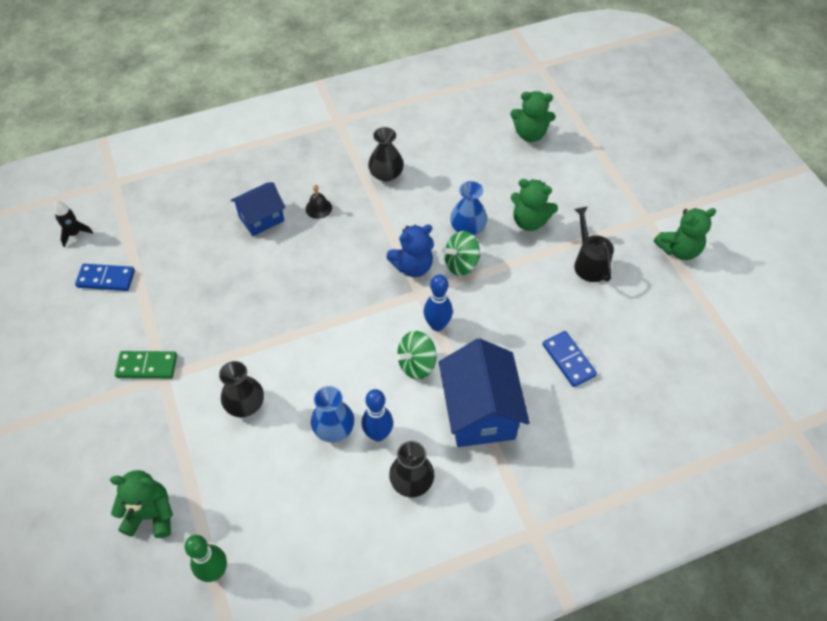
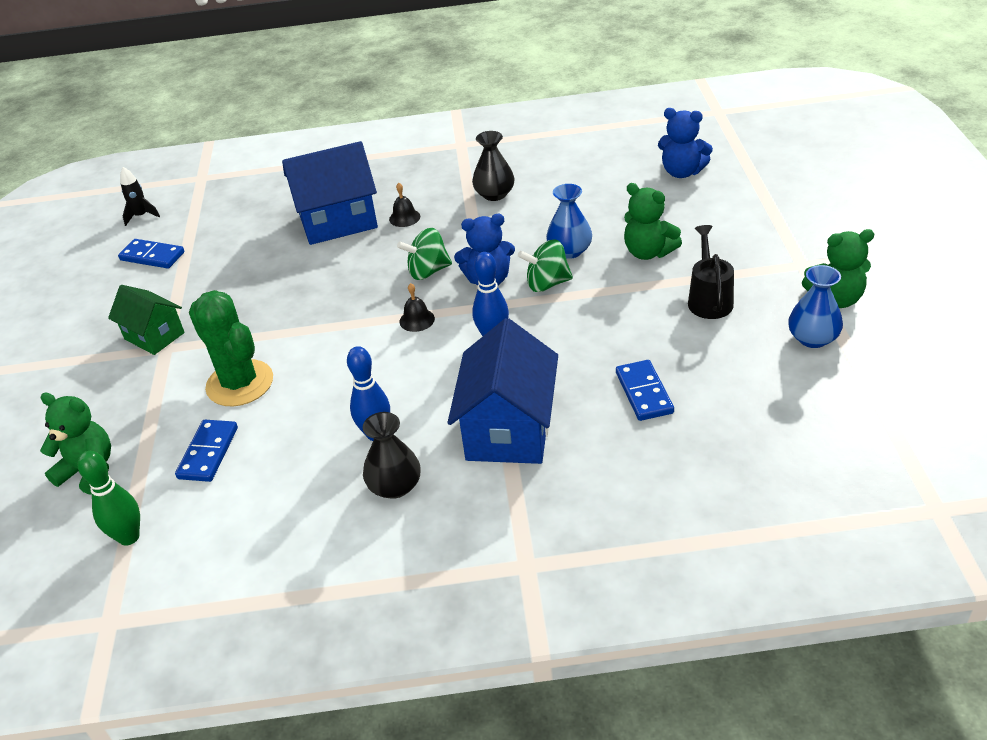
camera: 20 degrees right, 15 degrees down
green domino [115,351,177,379] -> green house [108,285,185,355]
black vase [219,361,264,417] -> green cactus [189,290,273,407]
blue house [231,182,285,236] -> blue house [282,141,378,245], size x1.65
blue vase [311,386,354,442] -> blue vase moved to [788,265,843,348]
green spinning top [396,331,436,380] -> green spinning top moved to [397,228,452,280]
green teddy bear [510,91,556,142] -> blue teddy bear [658,108,713,178]
none -> blue domino [175,420,238,482]
none -> black bell [400,283,435,332]

